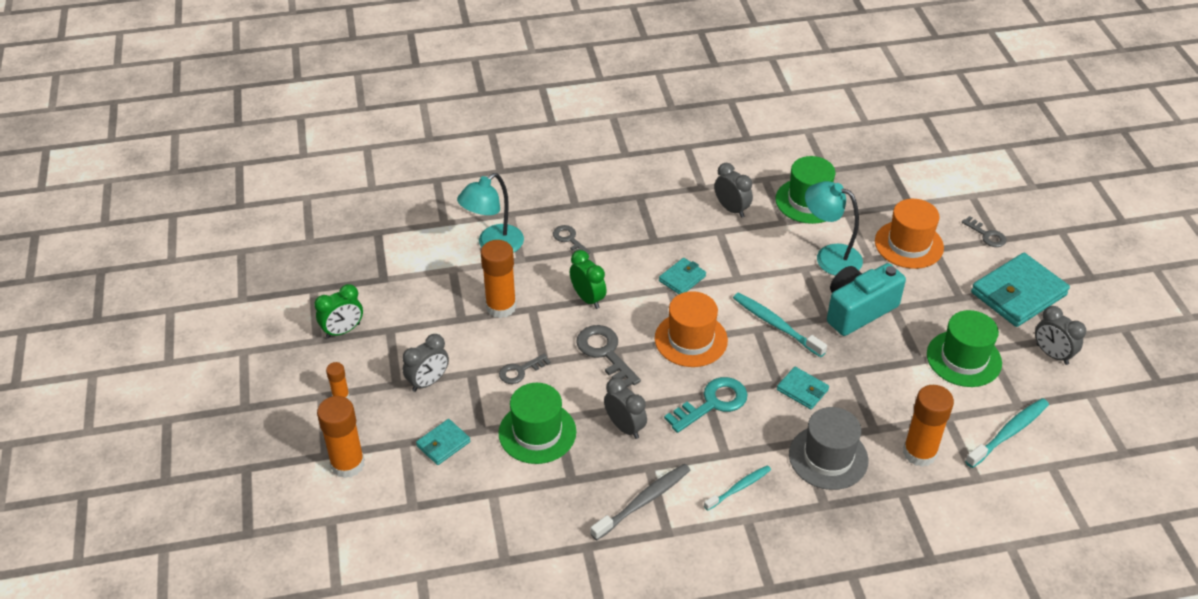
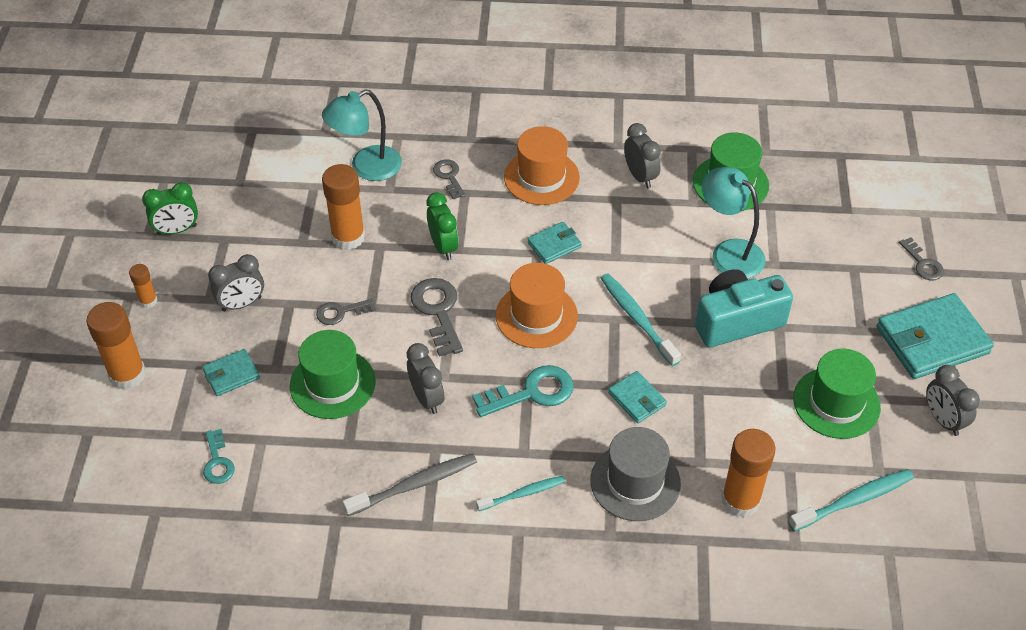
camera: 15 degrees right, 5 degrees up
orange hat [875,199,944,269] -> orange hat moved to [504,126,580,205]
none -> turquoise key [203,429,235,484]

